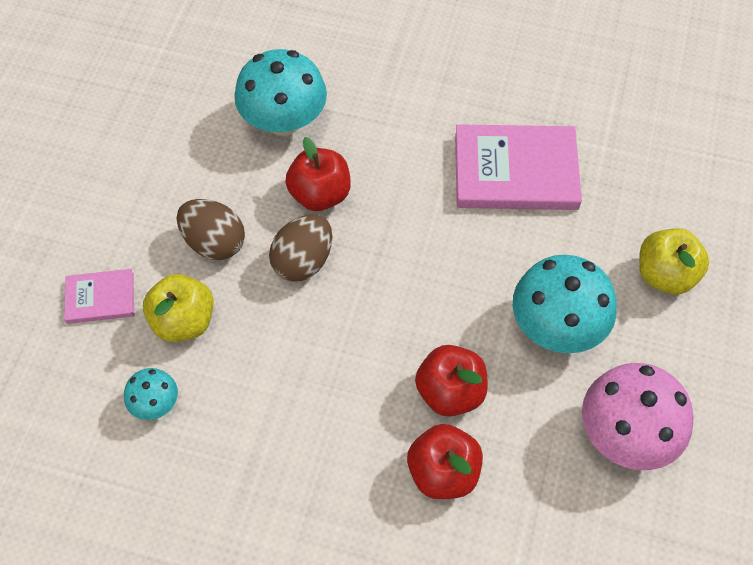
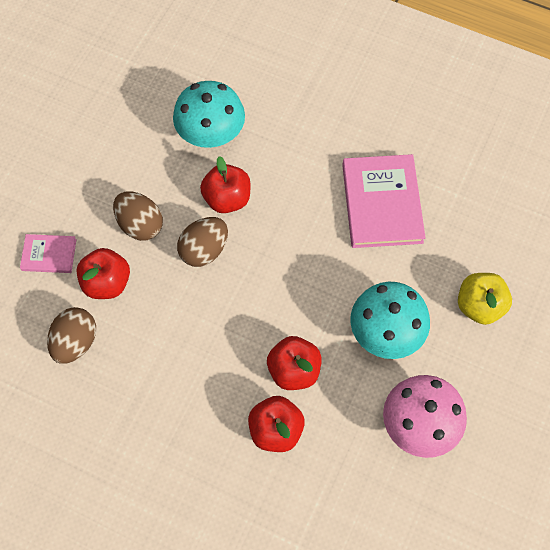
camera: 10 degrees right, 5 degrees up
turquoise mushroom [124,368,178,420] -> brown egg [47,307,96,364]
yellow apple [143,274,214,342] -> red apple [76,248,130,299]
pink book [455,124,582,210] -> pink book turned 75 degrees clockwise [342,154,426,248]

